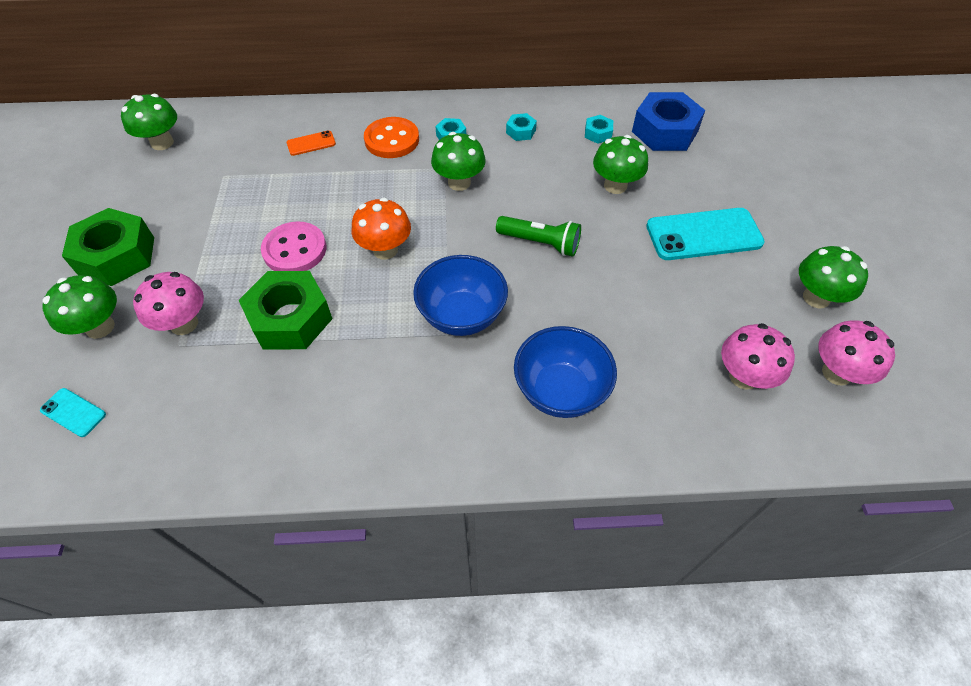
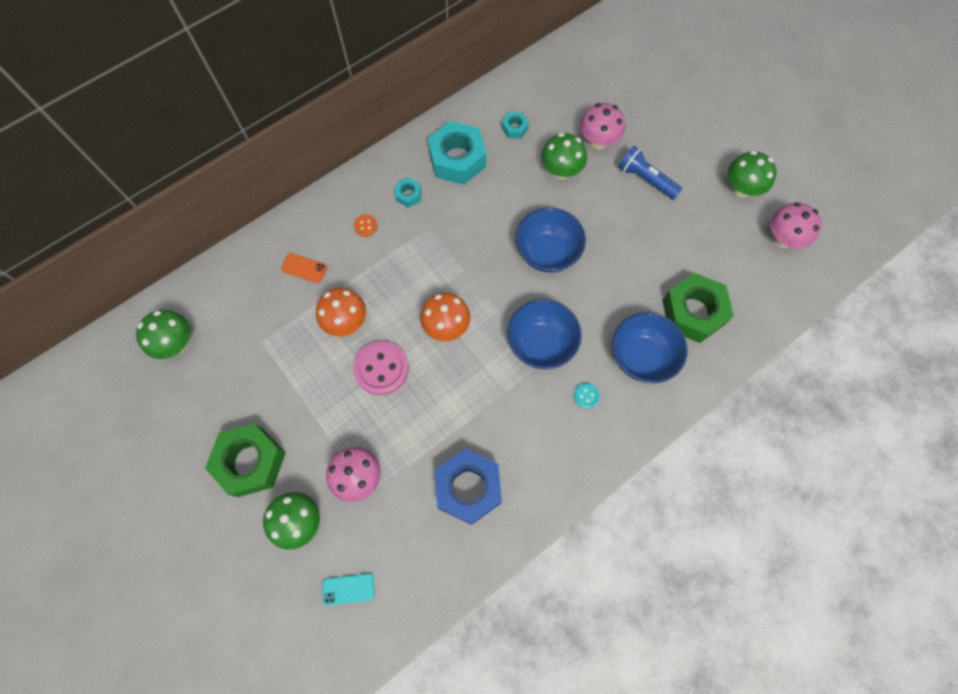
camera: 35 degrees left, 15 degrees up
green nut [239,271,333,350] -> green nut moved to [662,273,734,343]
orange phone [287,131,336,156] -> orange phone turned 75 degrees clockwise [281,253,327,283]
orange button [364,117,419,158] -> orange button [354,215,378,237], size x0.46
green mushroom [431,132,486,191] -> none
green flashlight [496,216,581,257] -> blue bowl [515,208,586,273]
turquoise nut [506,113,537,141] -> turquoise nut [428,121,486,185], size x2.19
blue nut [632,92,705,151] -> blue nut moved to [435,448,502,525]
turquoise phone [646,208,765,260] -> blue flashlight [618,146,682,200]
pink mushroom [721,323,795,390] -> pink mushroom moved to [580,103,625,150]
none -> orange mushroom [316,288,366,337]
none -> turquoise button [574,383,600,409]

